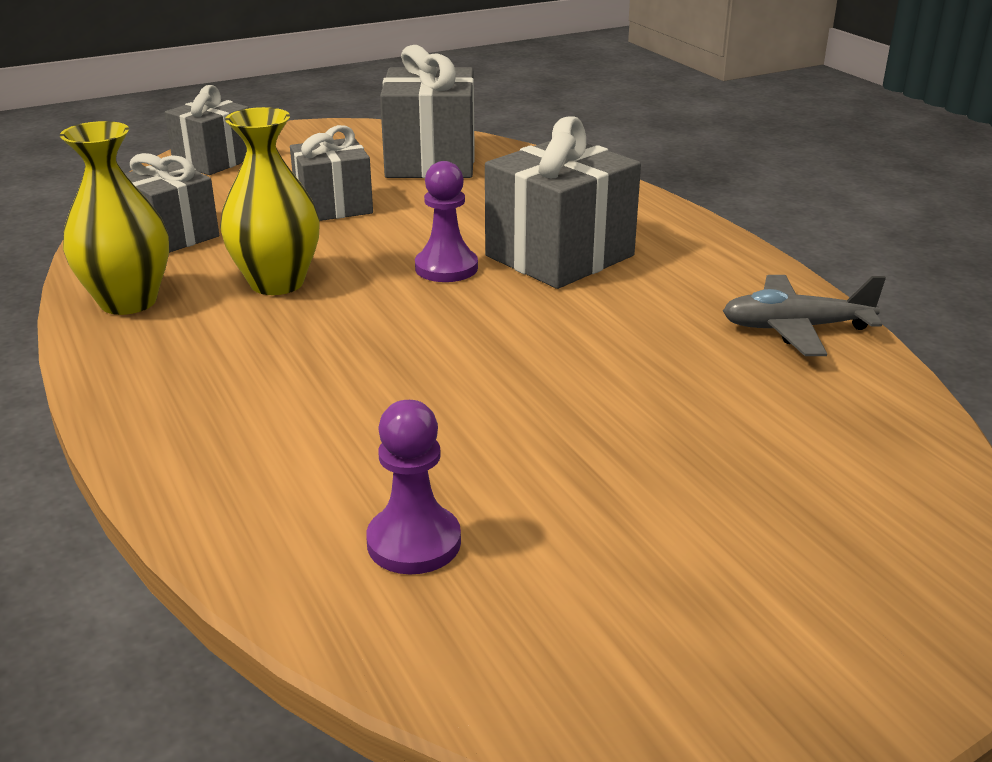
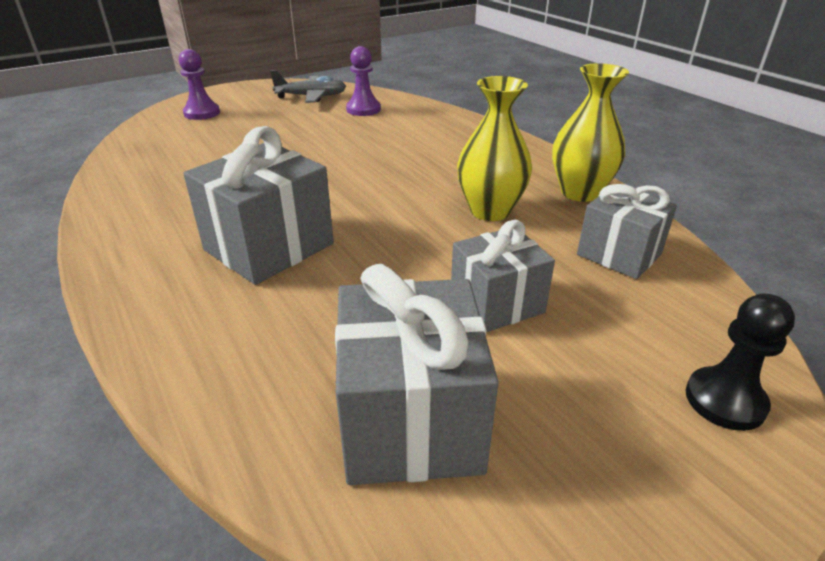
camera: 175 degrees right, 5 degrees up
grey gift [165,85,249,175] -> black pawn [686,294,795,431]
purple pawn [415,161,478,282] -> purple pawn moved to [179,49,220,120]
grey plane [723,275,886,356] -> grey plane moved to [270,70,346,103]

